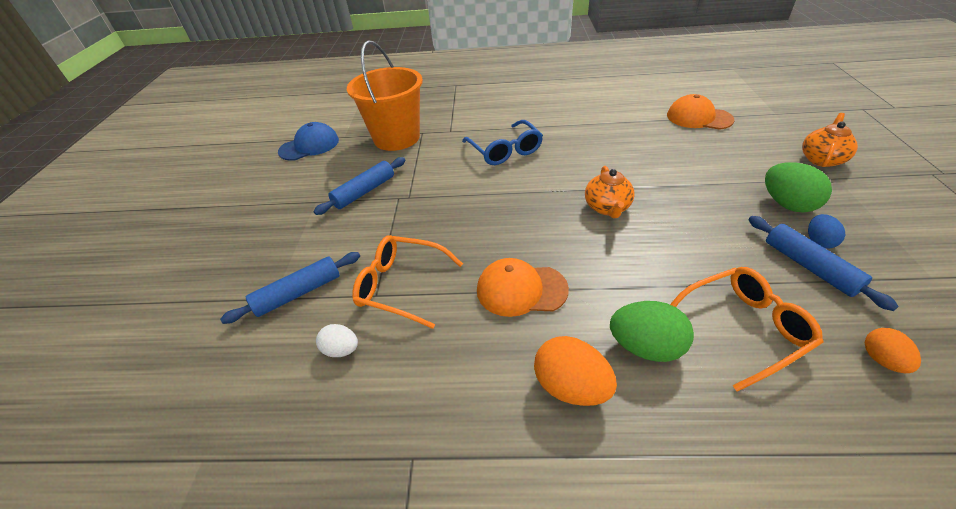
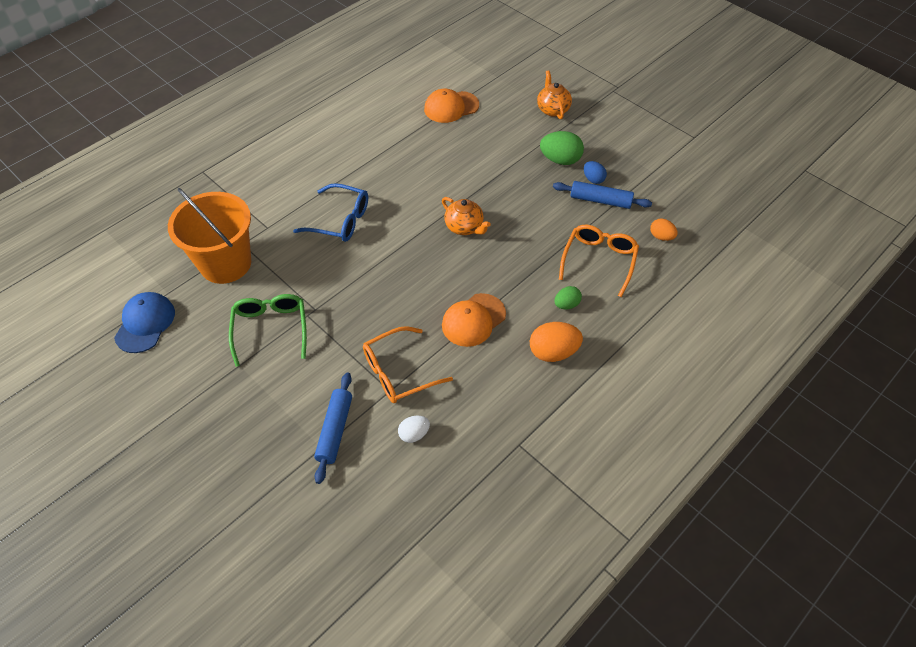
camera: 50 degrees left, 10 degrees up
blue rolling pin [313,157,405,215] -> green glasses [229,294,307,367]
green egg [610,301,694,362] -> green egg [554,286,582,309], size x0.59

